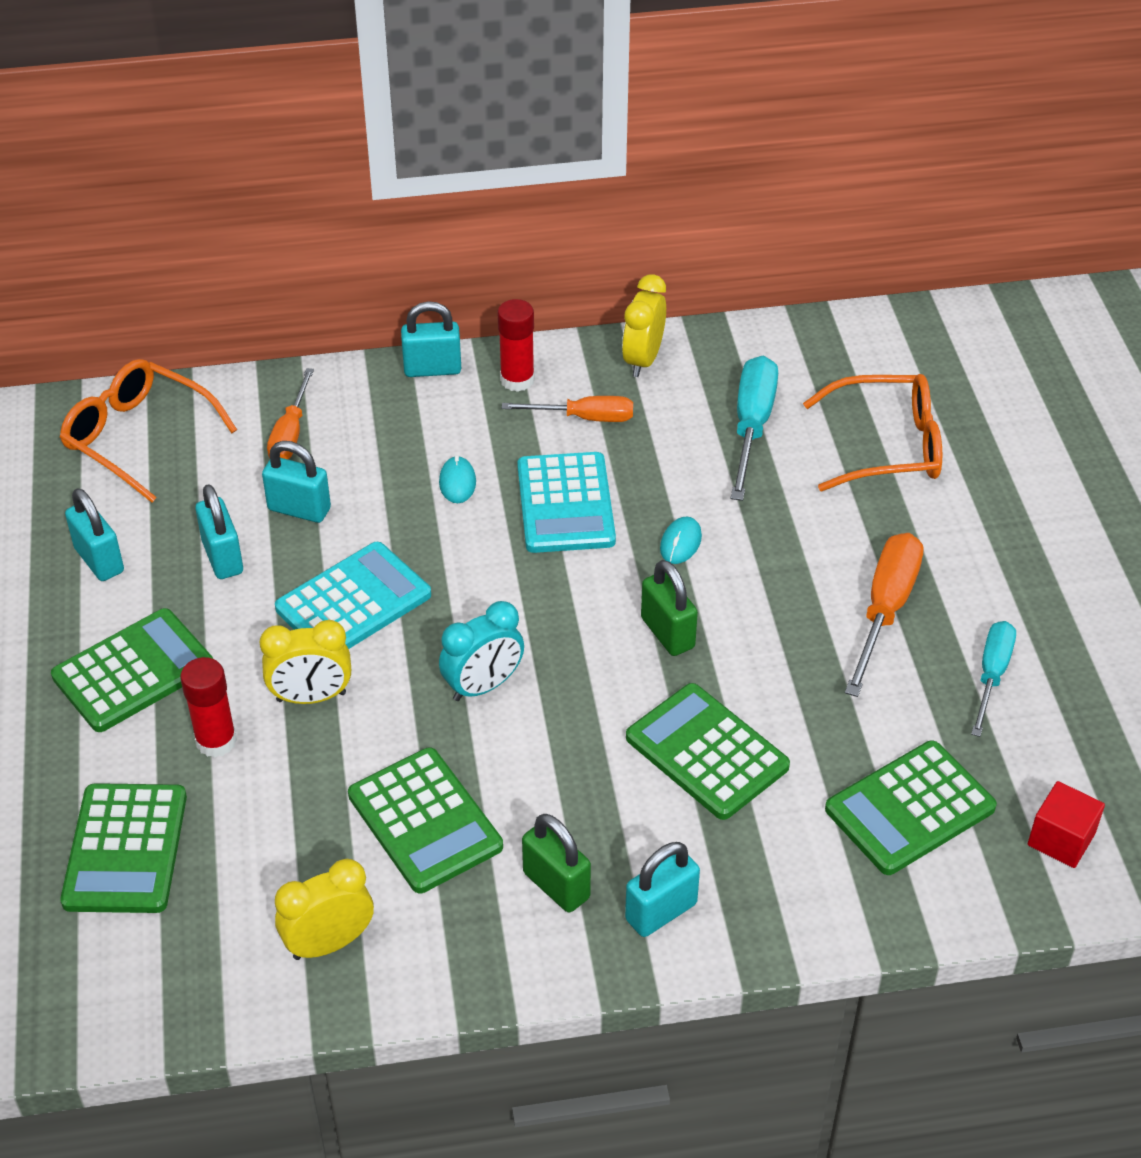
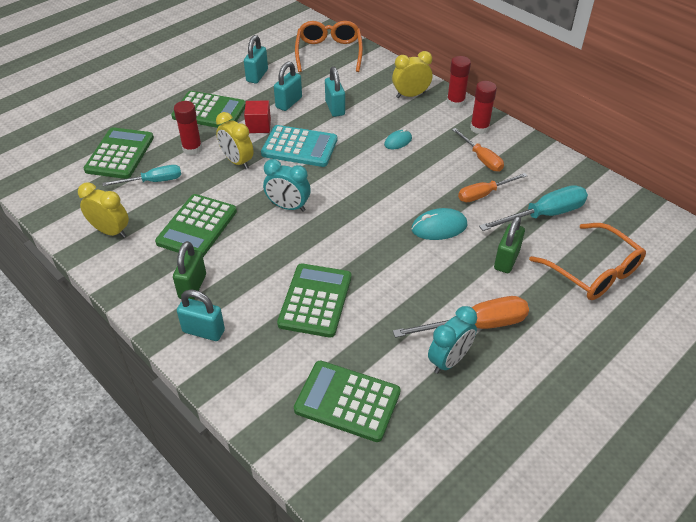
camera: 55 degrees right, 0 degrees up
green calculator [60,783,187,913] -> green calculator turned 135 degrees clockwise [84,127,154,179]
orange screwdriver [267,368,314,459] -> orange screwdriver moved to [458,173,528,202]
turquoise padlock [401,301,461,377] -> red glue stick [447,56,471,108]
turquoise calculator [517,452,616,553] -> none
yellow clock [622,274,666,377] -> yellow clock moved to [392,51,432,98]
green padlock [641,560,698,656] -> green padlock moved to [494,216,525,273]
turquoise mouse [660,517,702,564] -> turquoise mouse [411,208,468,240], size x1.58
turquoise screwdriver [971,621,1016,737] -> turquoise screwdriver moved to [102,165,181,186]
red cube [1028,781,1105,868] -> red cube moved to [244,101,271,133]
none -> turquoise clock [428,306,477,374]

